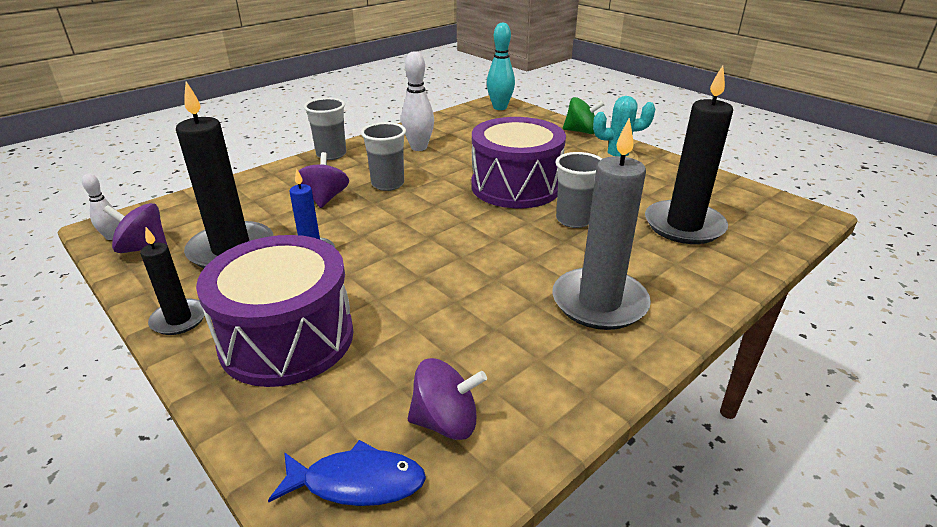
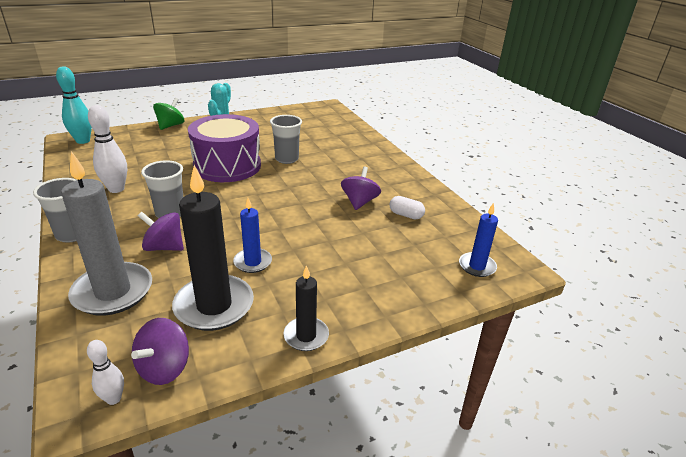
camera: 75 degrees left, 0 degrees up
purple drum [196,235,353,387] -> none
blue fish [268,440,426,506] -> blue candle [459,203,498,277]
purple spinning top [408,358,487,440] -> purple spinning top moved to [341,167,381,210]
grey candle [553,118,651,330] -> grey candle moved to [61,151,152,316]
black candle [645,65,733,244] -> none
none -> white capsule [390,196,425,219]

